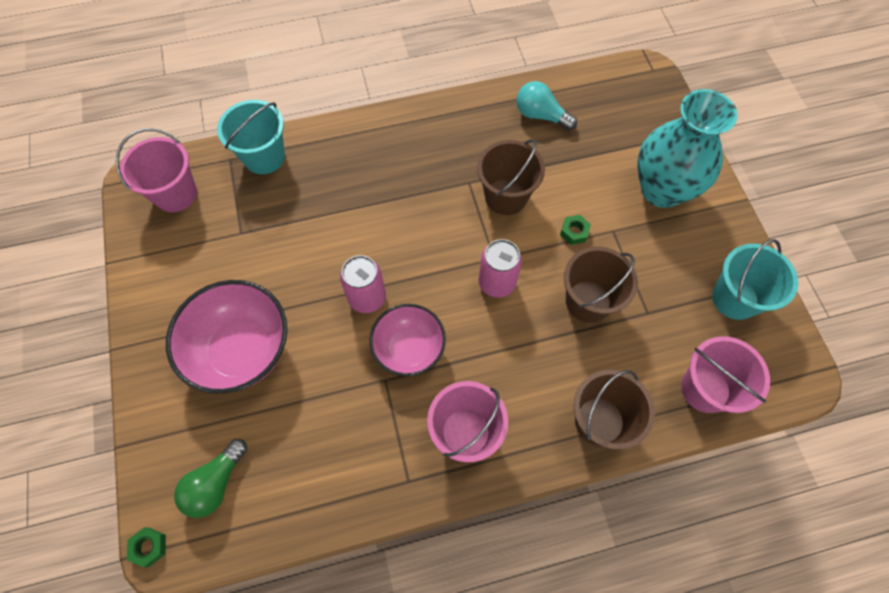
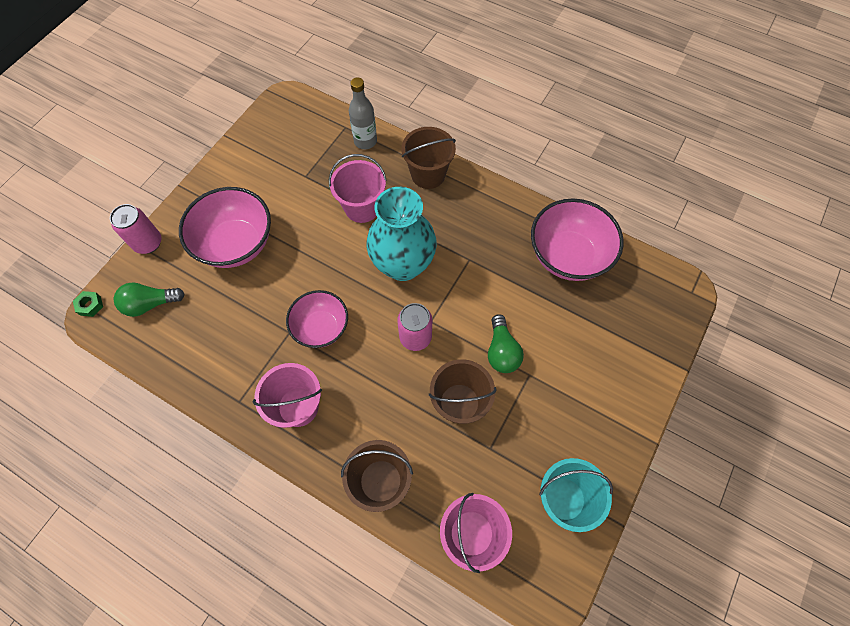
camera: 45 degrees right, 0 degrees up
pink bucket [116,128,197,212] -> pink bucket moved to [329,154,387,223]
turquoise bucket [217,100,285,174] -> grey bottle [349,77,377,149]
pink can [340,255,386,313] -> pink can moved to [110,204,161,254]
brown bucket [477,139,545,215] -> brown bucket moved to [401,127,456,189]
turquoise light bulb [516,81,577,130] -> pink bowl [531,199,624,281]
green nut [560,215,591,245] -> green light bulb [488,314,524,373]
turquoise vase [637,89,738,208] -> turquoise vase moved to [367,187,437,281]

